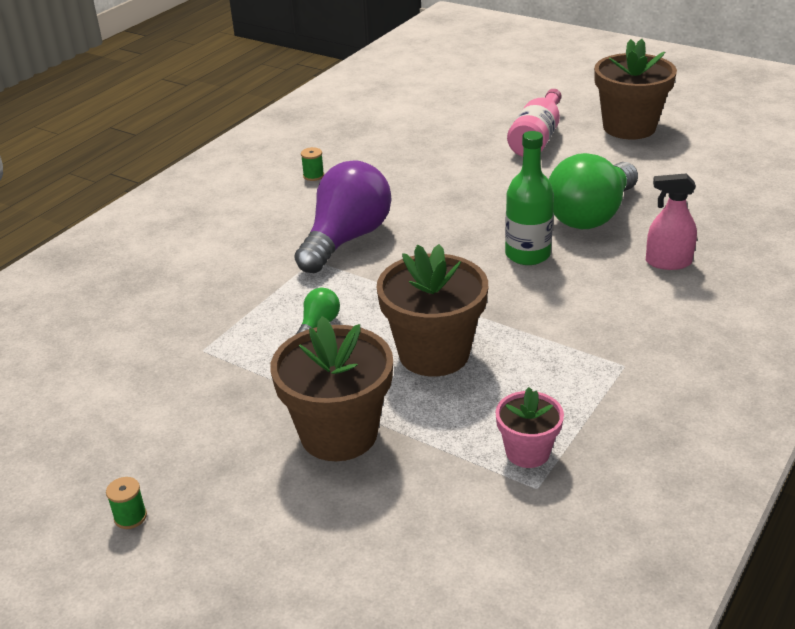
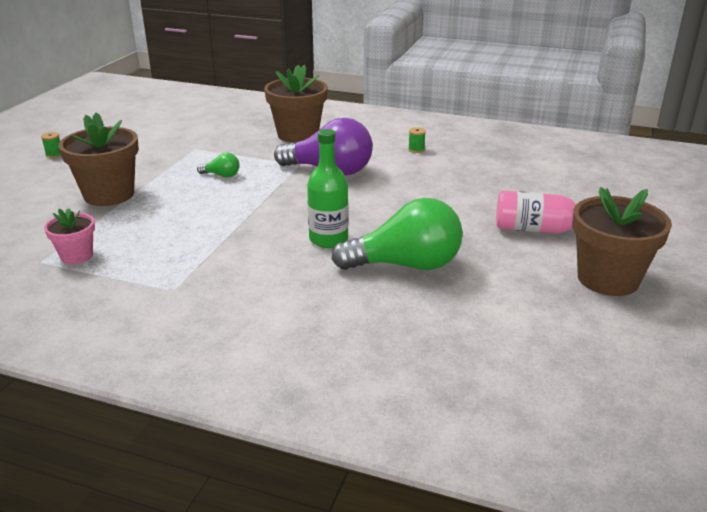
camera: 75 degrees right, 5 degrees down
brown flower pot [376,244,488,376] -> brown flower pot moved to [264,65,328,143]
green light bulb [549,153,638,229] -> green light bulb turned 150 degrees clockwise [331,198,463,270]
pink spray bottle [646,174,697,270] -> none

